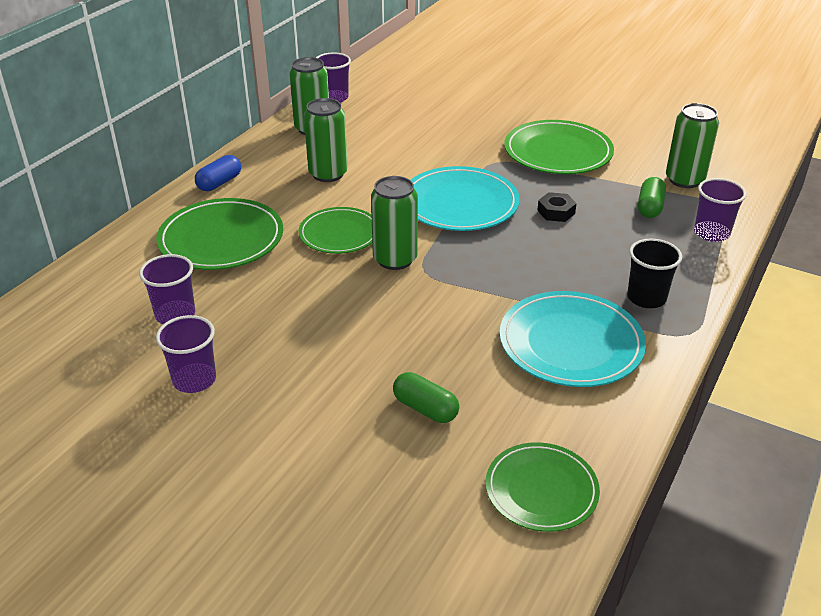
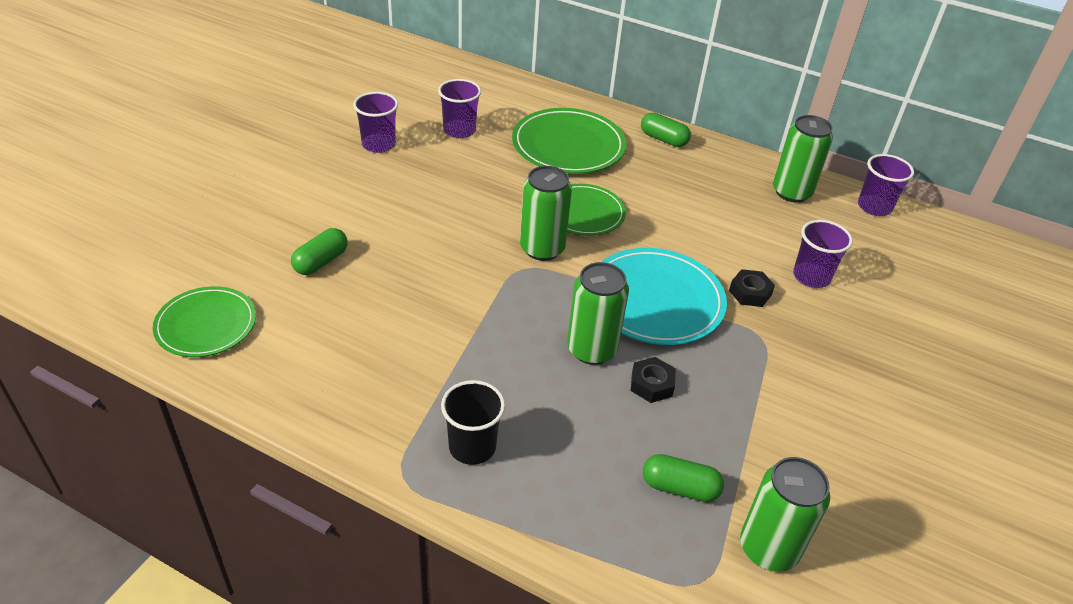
camera: 85 degrees right, 5 degrees up
blue capsule [195,155,241,191] -> green capsule [641,113,691,147]
green can [304,98,348,182] -> green can moved to [567,262,629,365]
turquoise plate [500,291,646,387] -> none
green plate [504,120,614,174] -> none
purple cup [694,178,747,242] -> purple cup moved to [793,220,853,288]
none -> black nut [729,269,775,307]

